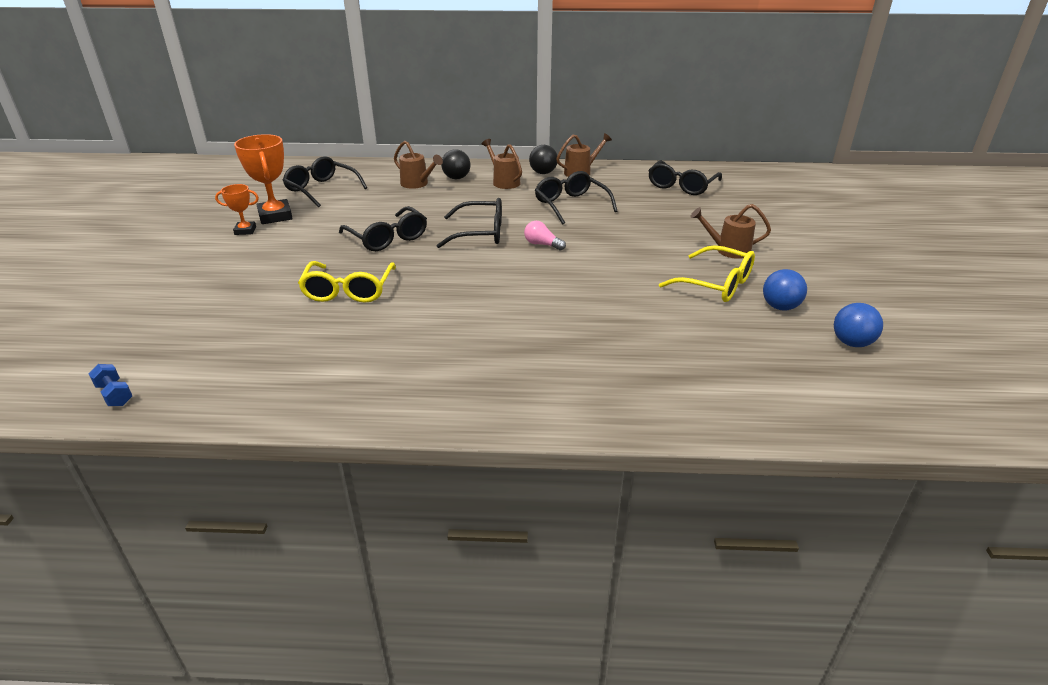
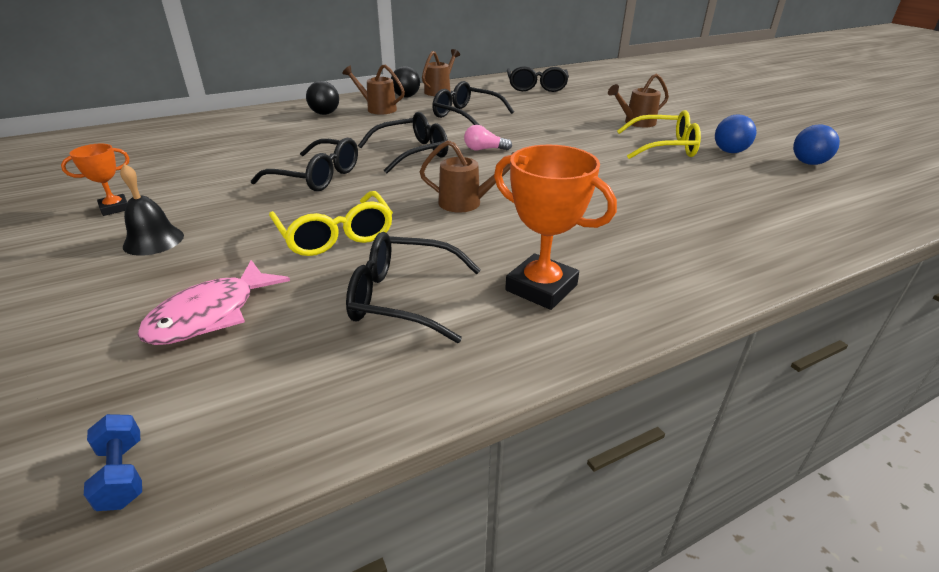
camera: 30 degrees left, 0 degrees up
blue dumbbell [89,364,132,406] -> blue dumbbell turned 45 degrees clockwise [84,414,142,511]
orange trophy [234,134,293,224] -> orange trophy moved to [494,145,617,310]
black glasses [283,156,367,208] -> black glasses moved to [346,232,481,343]
brown watering can [394,141,443,189] -> brown watering can moved to [419,140,514,213]
none -> black bell [120,164,184,256]
none -> pink fish [137,260,290,345]

